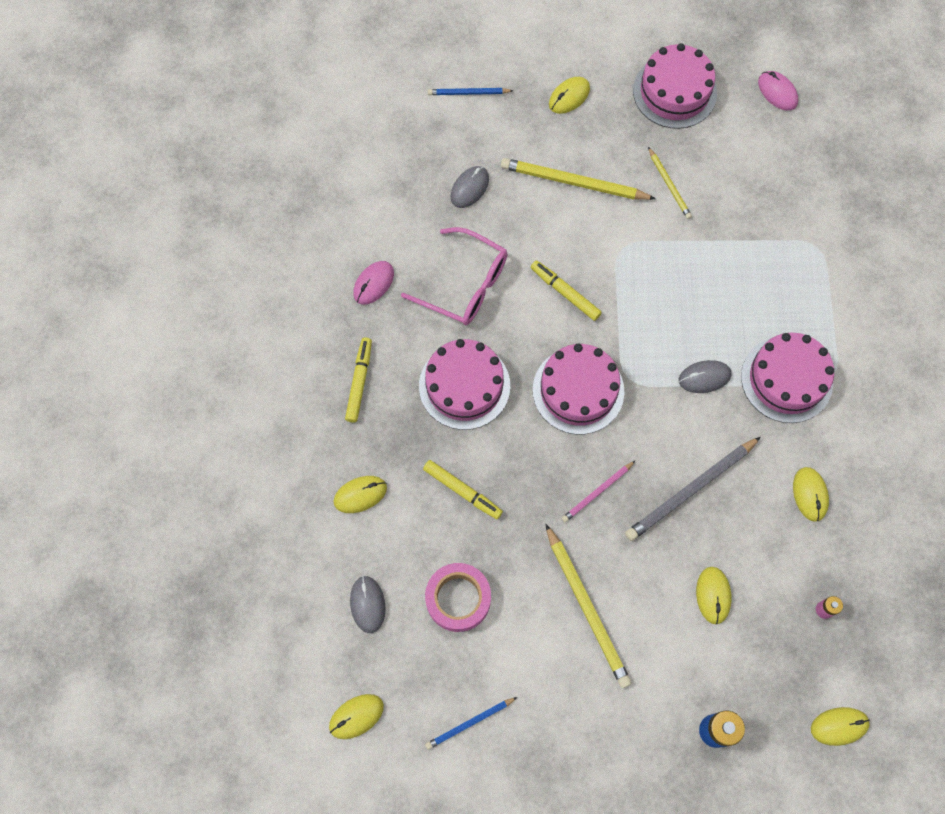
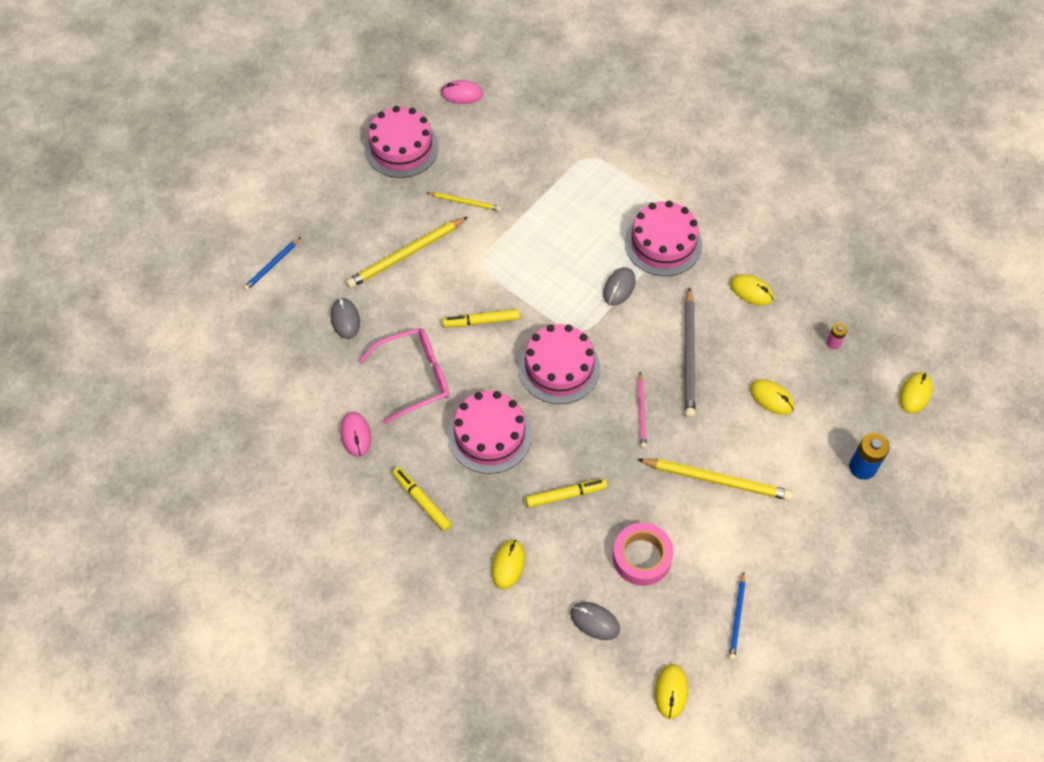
camera: 50 degrees left, 10 degrees down
yellow mouse [549,77,590,114] -> none

